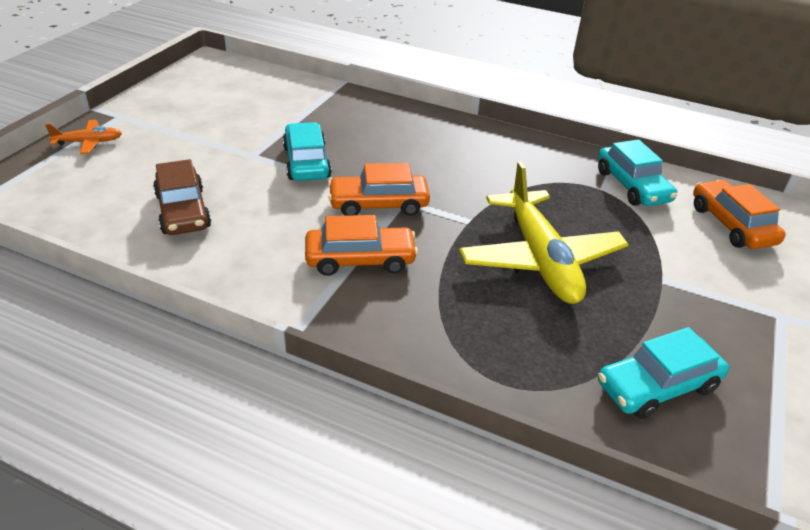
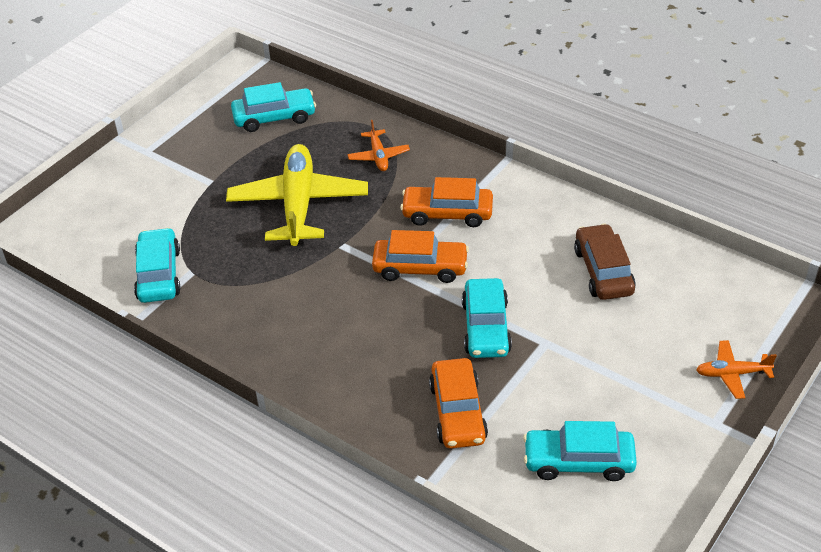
camera: 165 degrees left, 5 degrees up
orange car [693,180,786,249] -> orange car moved to [429,358,488,449]
none -> orange plane [347,120,410,171]
none -> turquoise car [523,421,637,481]

